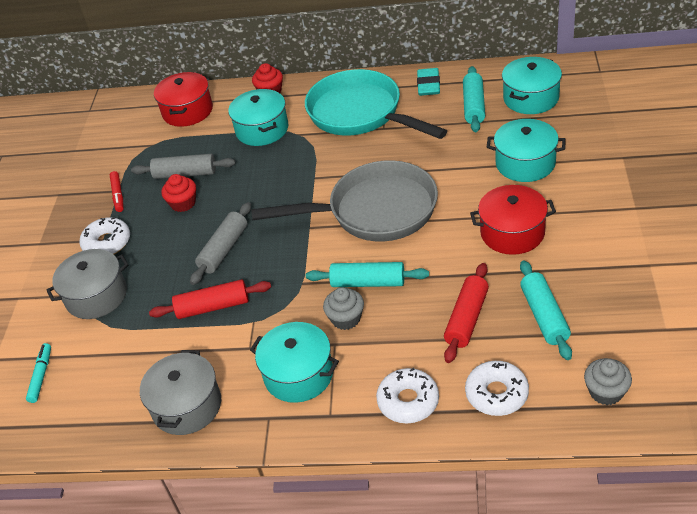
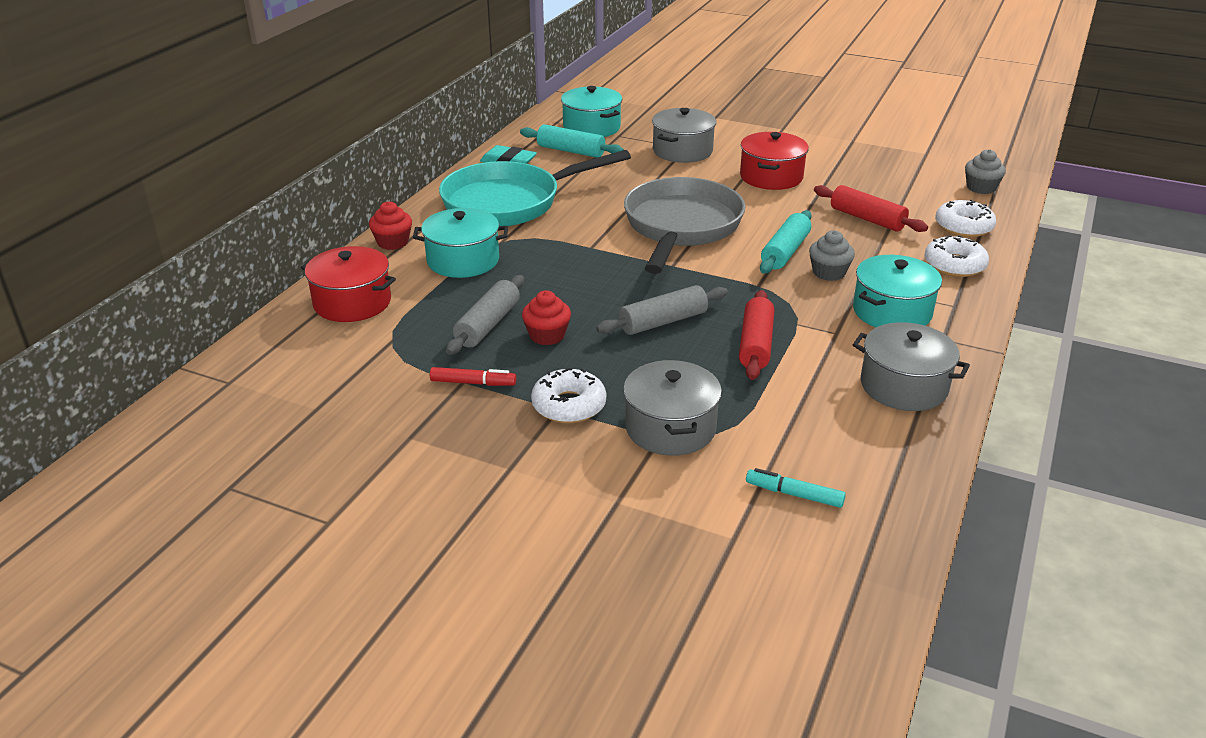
camera: 75 degrees left, 10 degrees down
grey rolling pin [190,202,251,285] -> grey rolling pin turned 75 degrees counterclockwise [596,285,728,335]
turquoise pot [487,119,566,182] -> grey pot [652,108,716,163]
turquoise rolling pin [520,260,572,360] -> none

